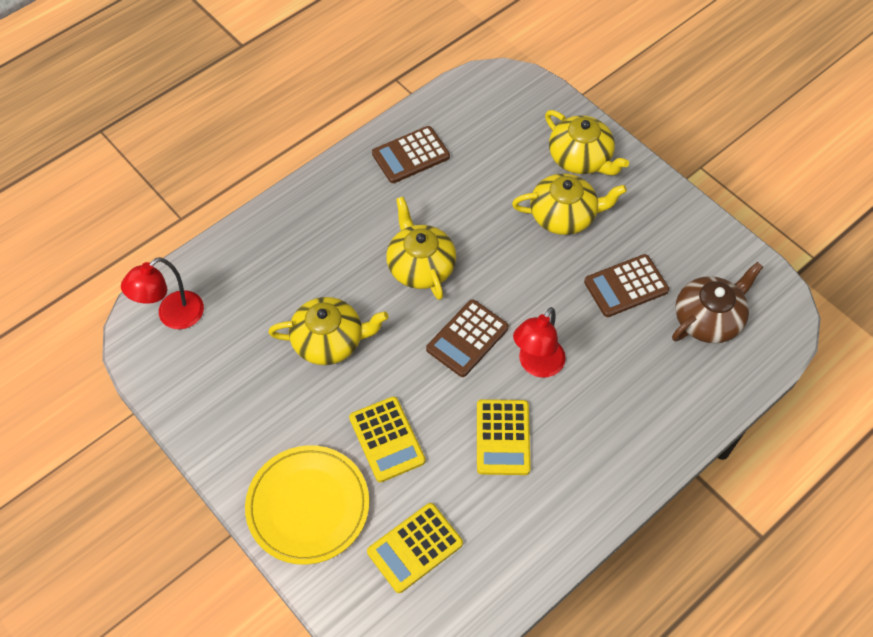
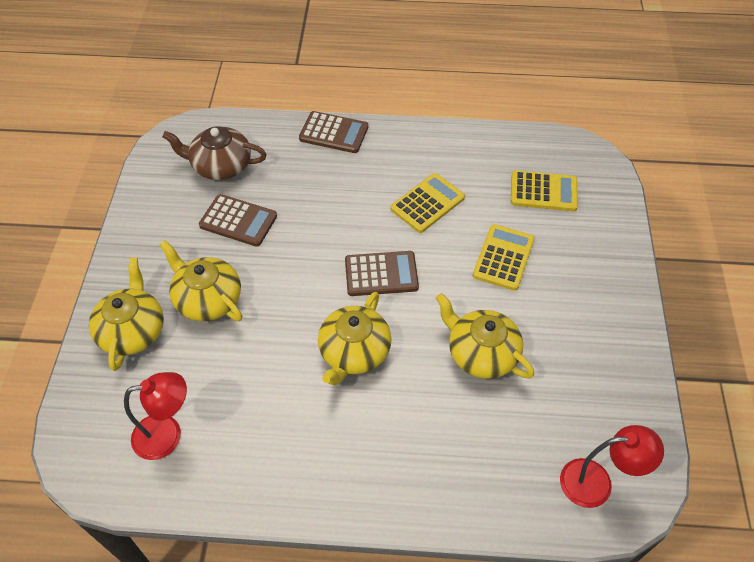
camera: 135 degrees left, 5 degrees down
yellow plate [245,445,369,565] -> none
brown calculator [372,126,450,183] -> brown calculator moved to [299,111,368,153]
red lamp [513,307,566,378] -> red lamp moved to [124,372,187,460]

